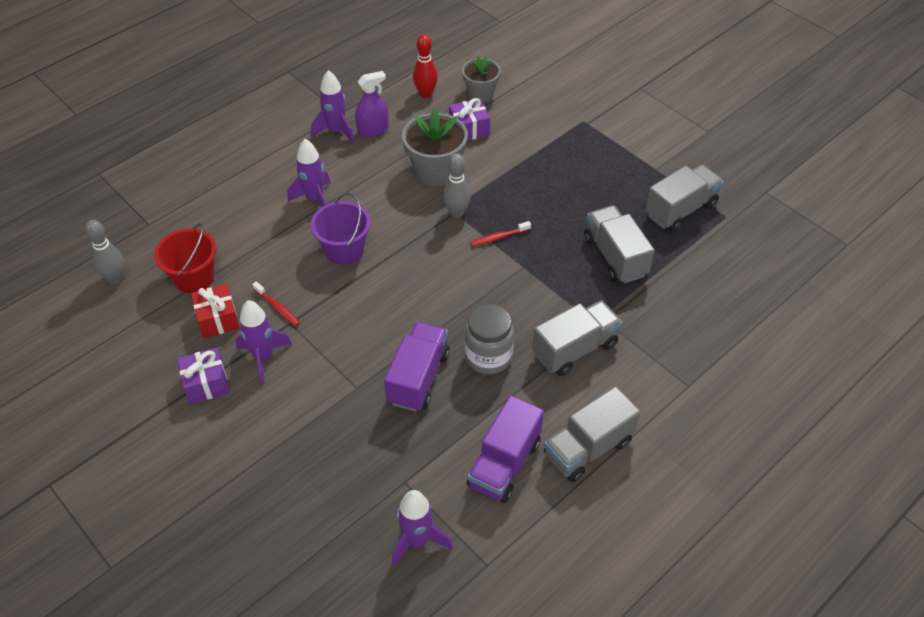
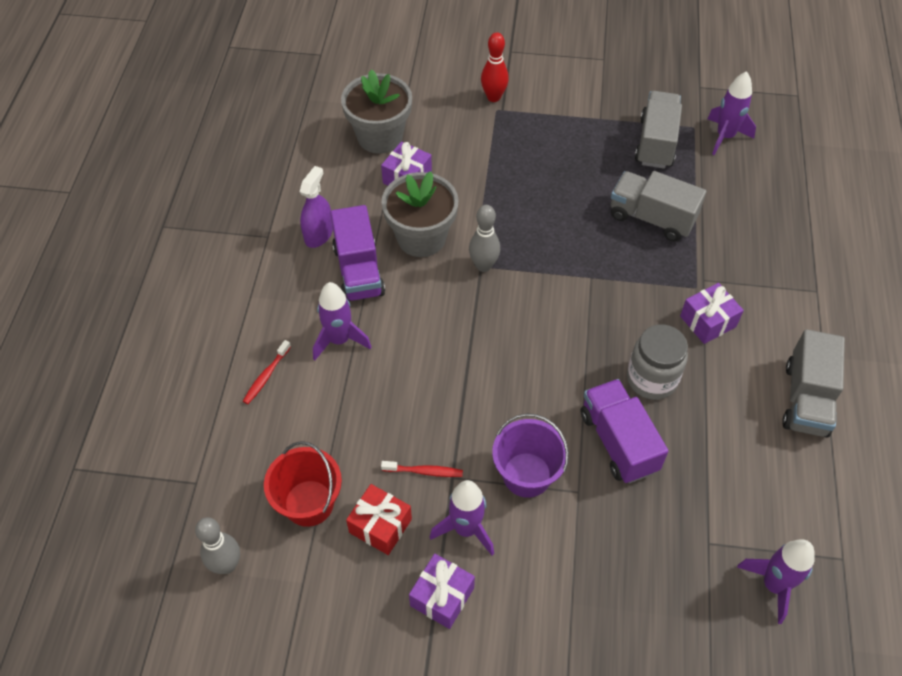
camera: 40 degrees left, 5 degrees up
purple rocket [311,70,355,144] -> purple rocket moved to [707,71,756,155]
purple bucket [311,193,371,265] -> purple bucket moved to [492,413,569,498]
red bowling pin [413,34,438,98] -> red bowling pin moved to [481,32,509,102]
grey flower pot [462,56,501,102] -> grey flower pot [341,69,412,154], size x1.56
purple truck [467,395,544,503] -> purple truck moved to [330,205,385,301]
red toothbrush [470,221,531,247] -> red toothbrush moved to [243,340,291,404]
grey truck [532,300,623,376] -> purple gift [680,283,744,344]

